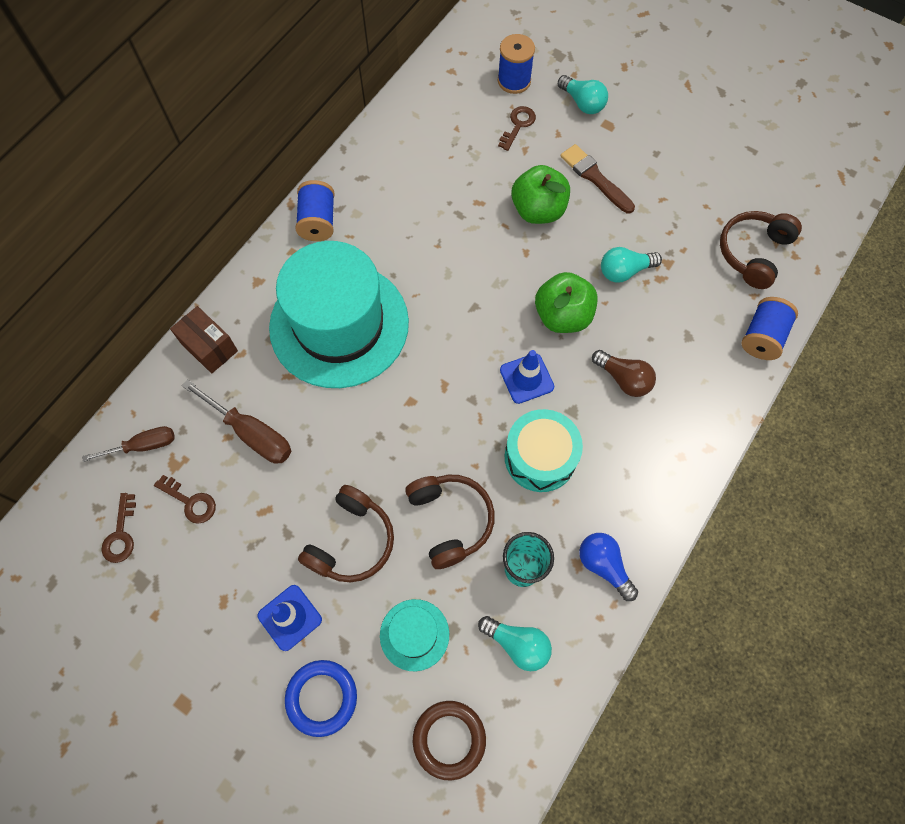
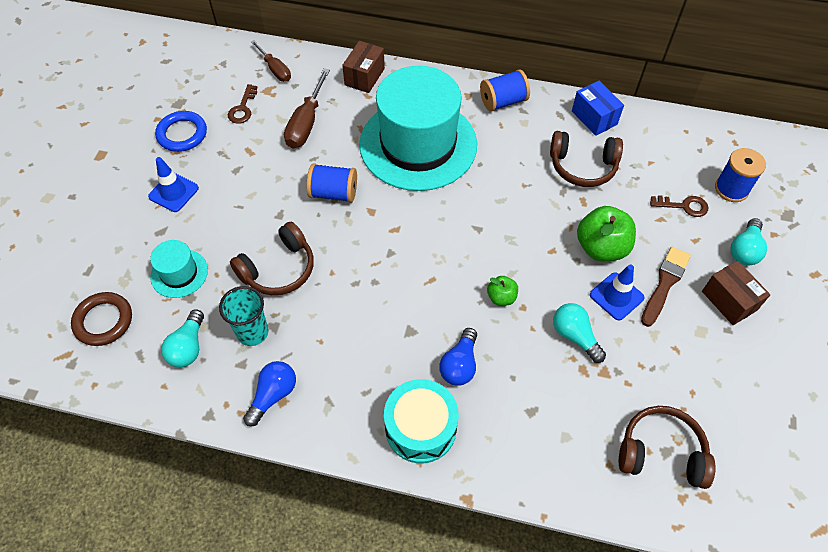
camera: 70 degrees right, 10 degrees down
brown key [102,493,136,563] -> none
blue ring [285,660,357,737] -> blue ring moved to [155,111,207,152]
brown headphones [298,485,394,582] -> brown headphones moved to [550,131,623,187]
blue traffic cone [500,350,554,404] -> blue traffic cone moved to [590,264,644,320]
turquoise drum [504,409,583,492] -> turquoise drum moved to [384,379,459,463]
green apple [535,272,598,333] -> green apple [487,276,518,306], size x0.53
brown light bulb [592,350,656,397] -> blue light bulb [439,328,477,386]
blue spool [741,297,798,360] -> blue spool moved to [307,163,357,203]
none -> blue box [572,81,624,136]
none -> brown box [702,261,771,325]

